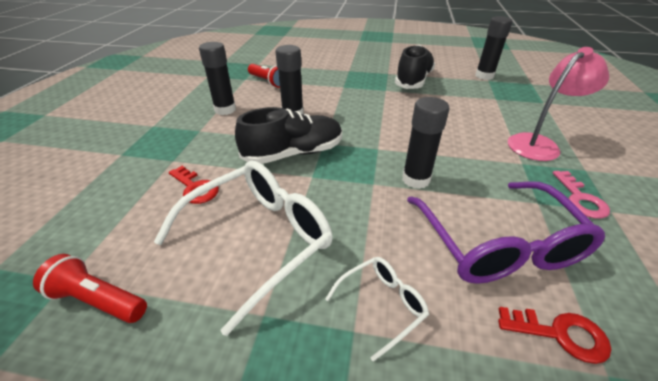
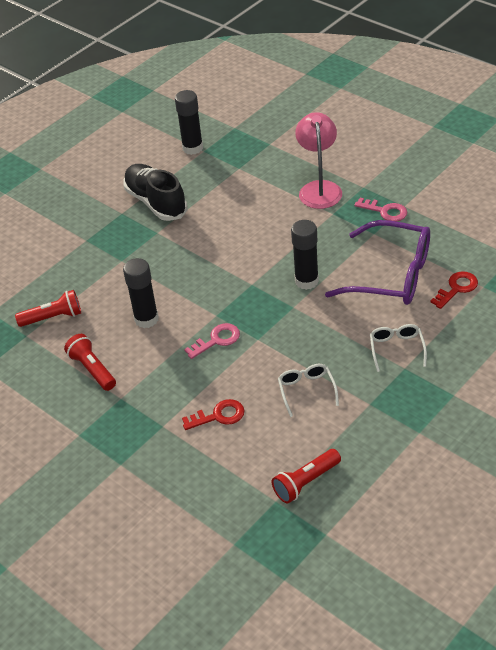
camera: 55 degrees left, 5 degrees up
white glasses [154,161,333,336] -> white glasses [278,364,339,417], size x0.48
black glue stick [199,42,236,115] -> red flashlight [64,334,116,391]
black shoe [235,107,342,164] -> pink key [184,323,240,359]

